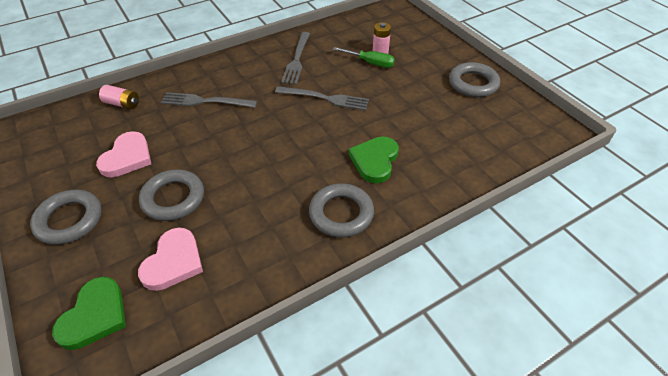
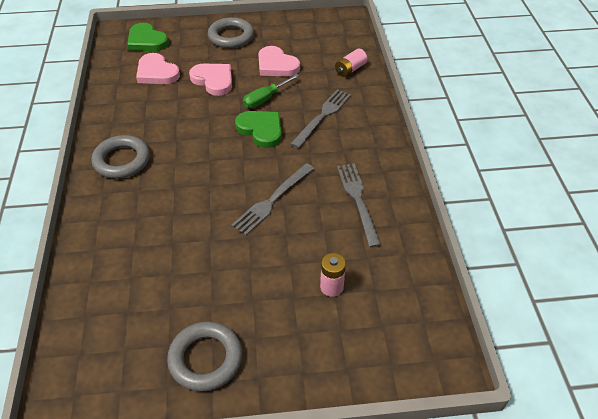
camera: 115 degrees right, 0 degrees up
grey ring [139,170,204,221] -> pink heart [189,64,232,96]
grey fork [281,32,310,84] -> grey fork turned 45 degrees clockwise [337,164,381,247]
green screwdriver [333,47,395,68] -> green screwdriver moved to [243,74,299,108]
green heart [348,137,399,183] -> green heart moved to [235,111,282,148]

